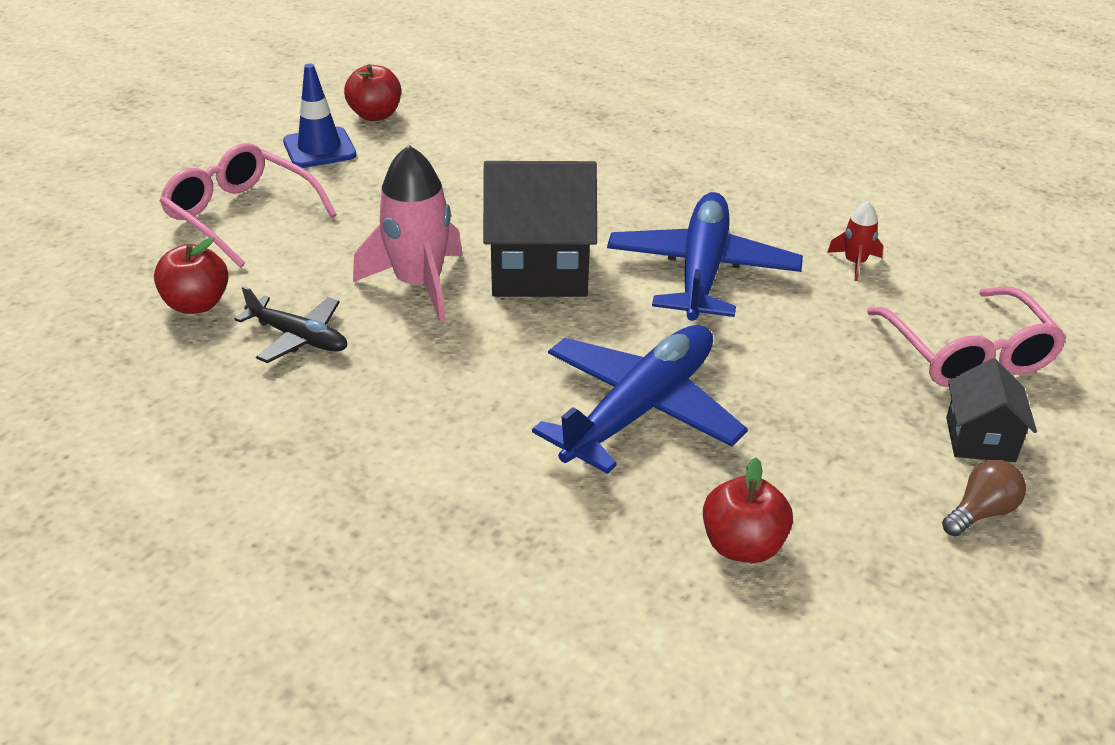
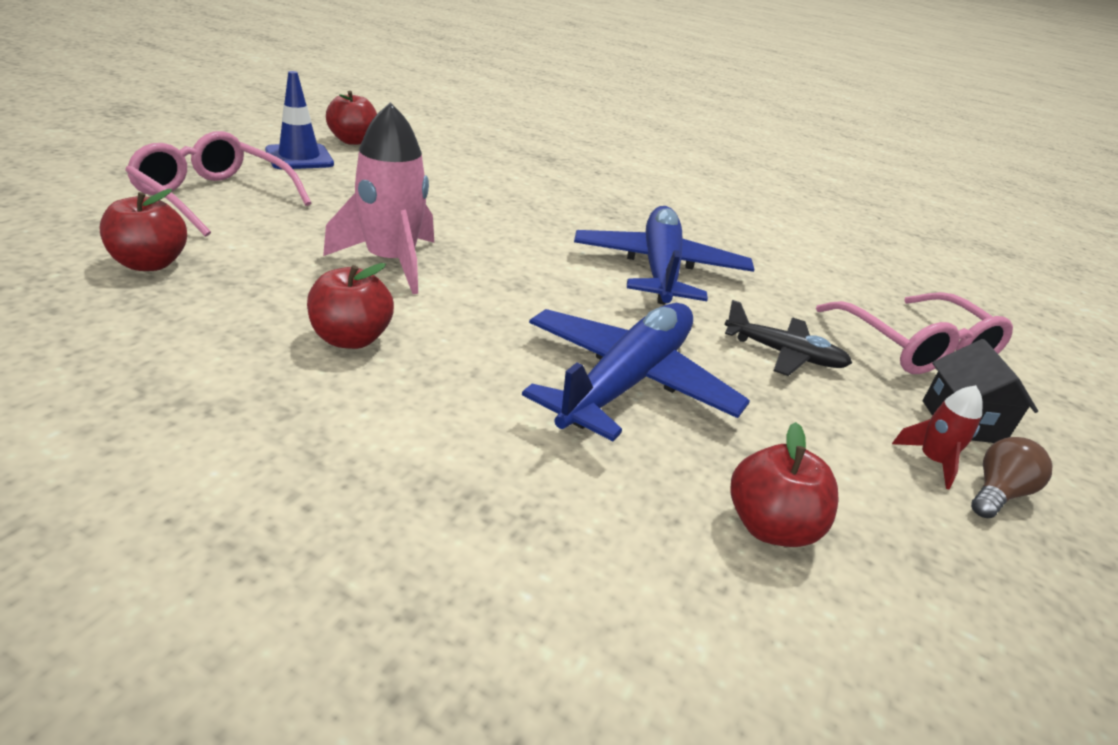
camera: 10 degrees left, 5 degrees down
black plane [235,286,347,363] -> black plane moved to [724,300,852,376]
black house [483,161,597,297] -> none
red rocket [827,201,883,281] -> red rocket moved to [892,385,982,490]
none -> red apple [307,263,394,349]

